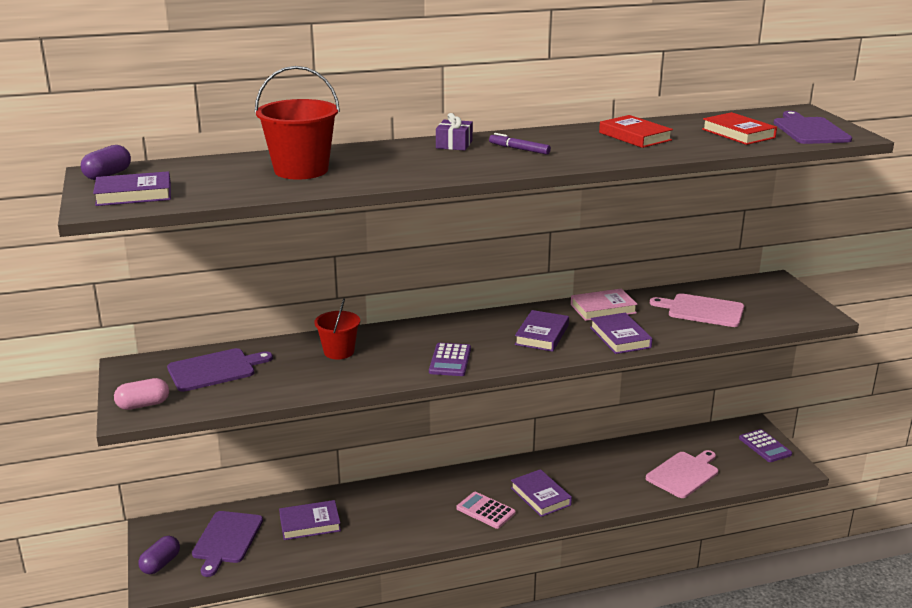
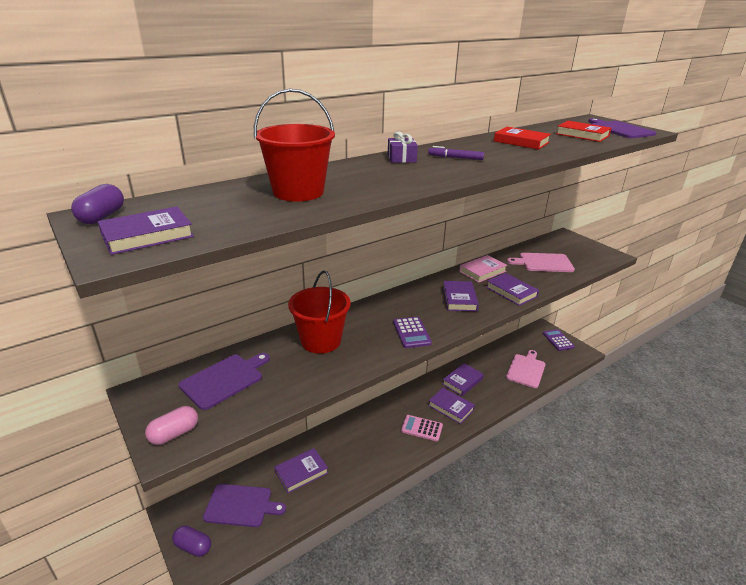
camera: 20 degrees left, 5 degrees up
purple capsule [138,536,180,574] -> purple capsule turned 75 degrees counterclockwise [172,525,211,557]
purple cutting board [192,511,263,577] -> purple cutting board turned 75 degrees counterclockwise [203,484,286,527]
red bucket [314,298,360,359] -> red bucket [288,271,351,354], size x1.58
purple calculator [739,429,792,462] -> purple calculator turned 150 degrees counterclockwise [543,329,575,351]
none -> purple book [442,363,484,396]

